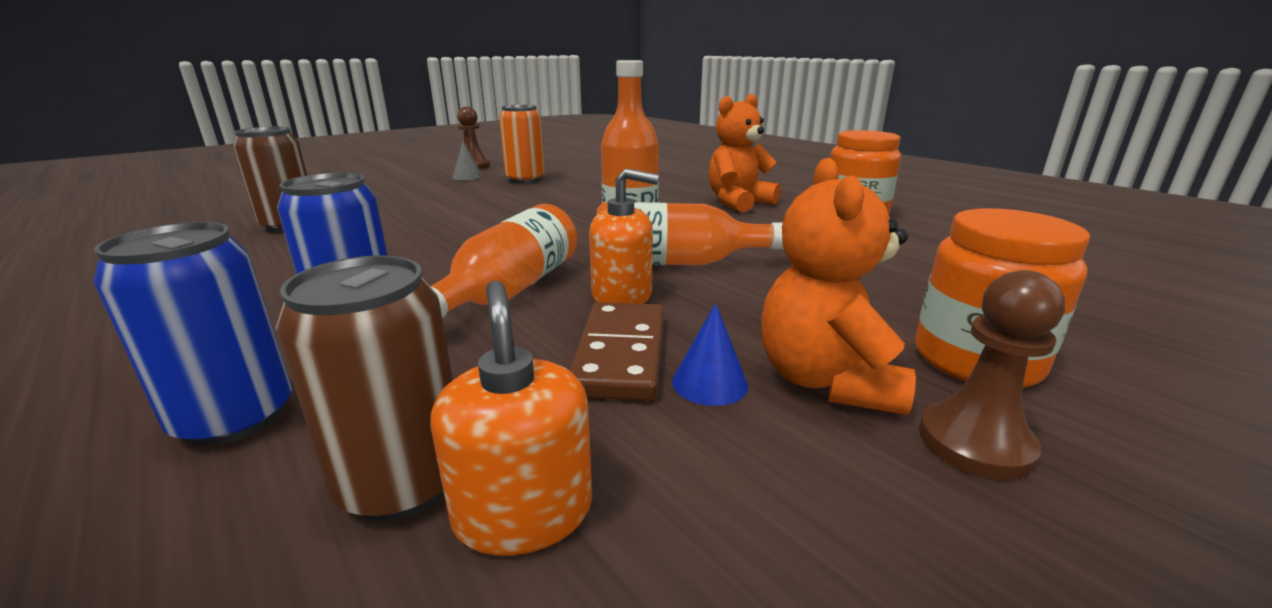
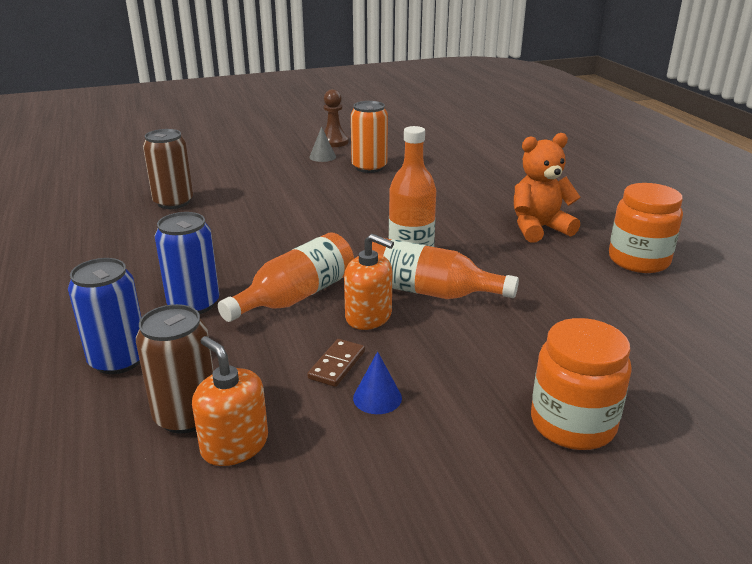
camera: 20 degrees right, 5 degrees up
orange soap dispenser [430,280,592,556] -> orange soap dispenser turned 45 degrees counterclockwise [192,336,268,466]
brown domino [569,302,664,401] -> brown domino [307,339,365,387], size x0.61
orange teddy bear [761,158,916,415] -> none
brown pawn [919,270,1065,480] -> none

